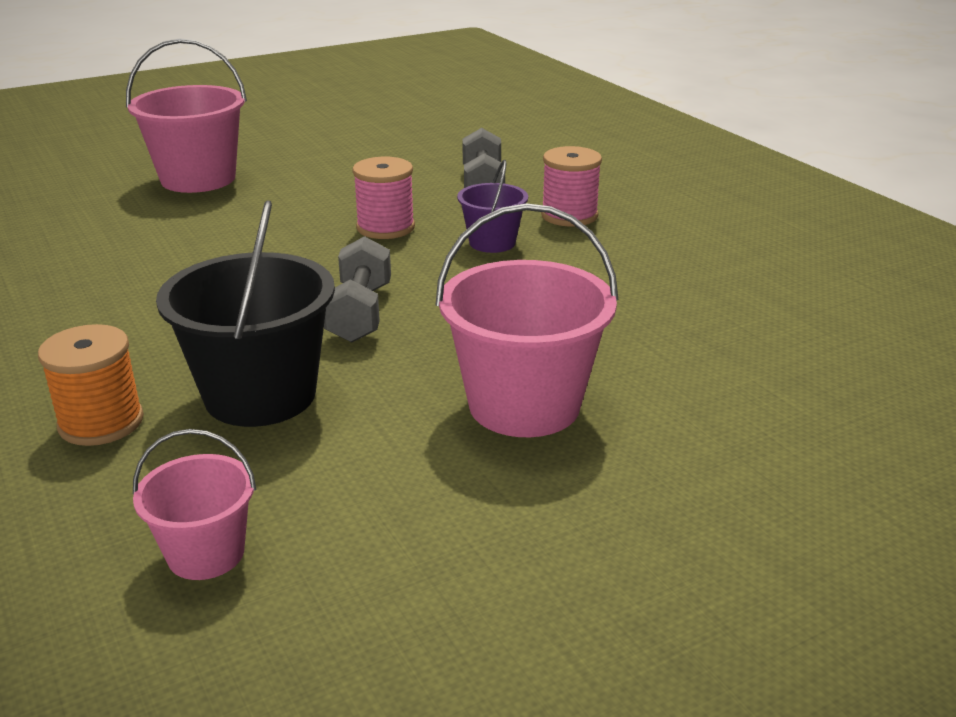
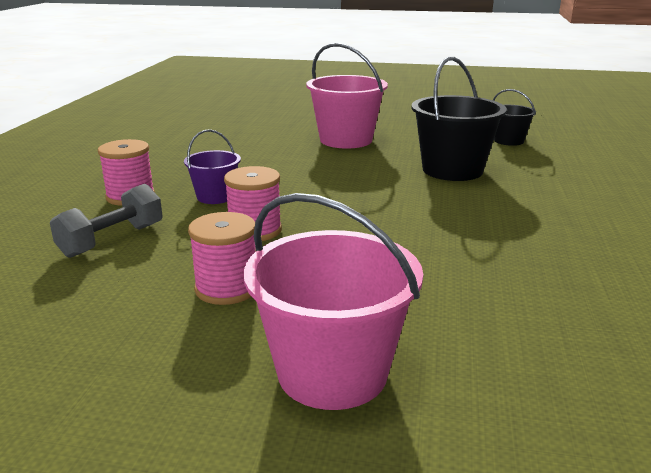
camera: 140 degrees left, 5 degrees down
orange spool [38,324,144,446] -> none
pink bucket [133,429,256,580] -> black bucket [493,89,536,146]
grey dumbbell [324,236,391,343] -> none
none -> pink spool [188,212,256,305]

